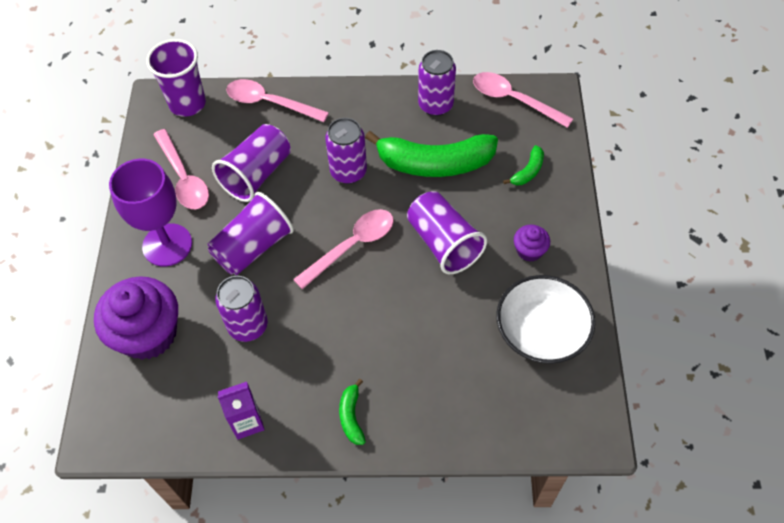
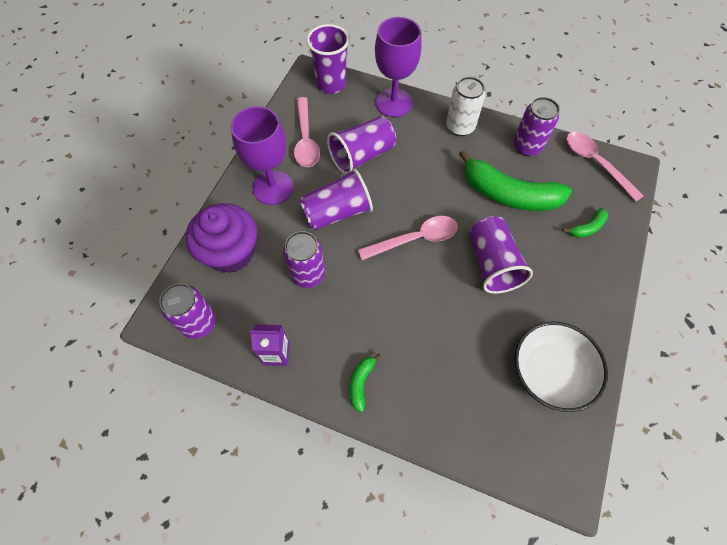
camera: 20 degrees right, 5 degrees up
pink spoon [226,79,329,122] -> purple goblet [375,17,422,117]
purple can [325,118,367,184] -> purple can moved to [159,283,216,339]
purple cupcake [514,225,550,261] -> none
none -> white can [446,77,485,136]

